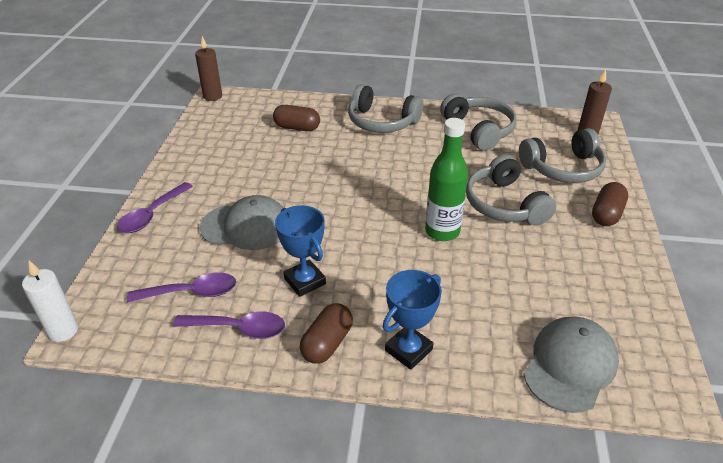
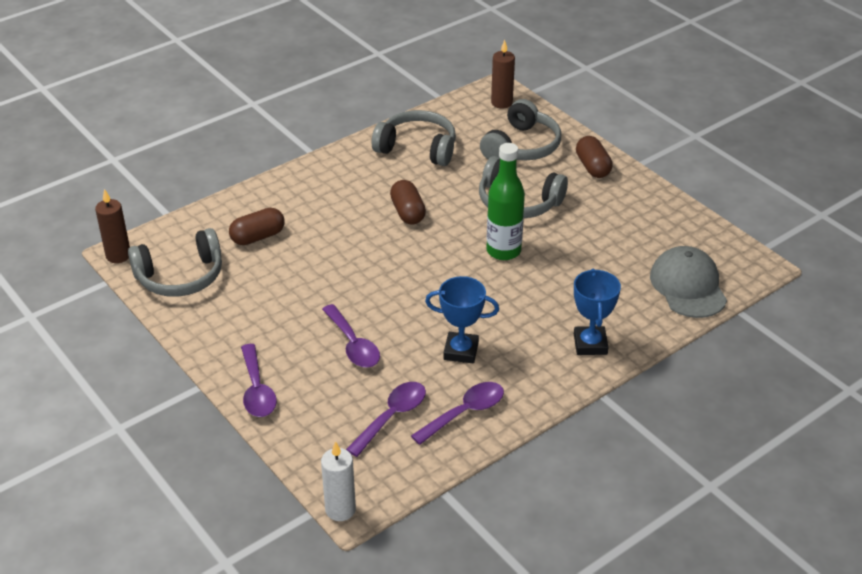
camera: 45 degrees left, 0 degrees up
grey cap [200,195,283,250] -> purple spoon [322,304,380,368]
brown capsule [300,303,353,364] -> brown capsule moved to [390,180,426,225]
grey headphones [348,84,423,133] -> grey headphones moved to [128,228,222,297]

